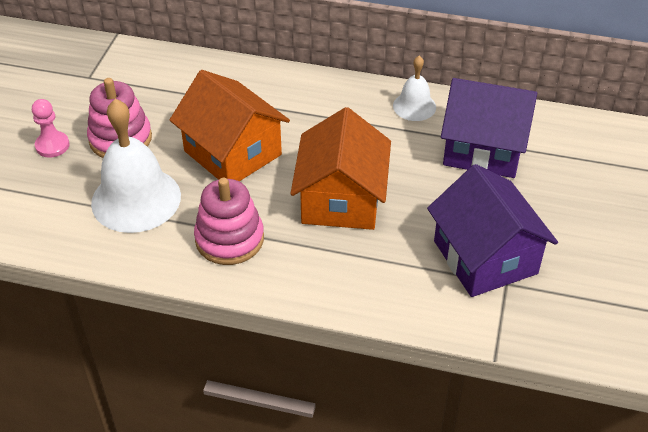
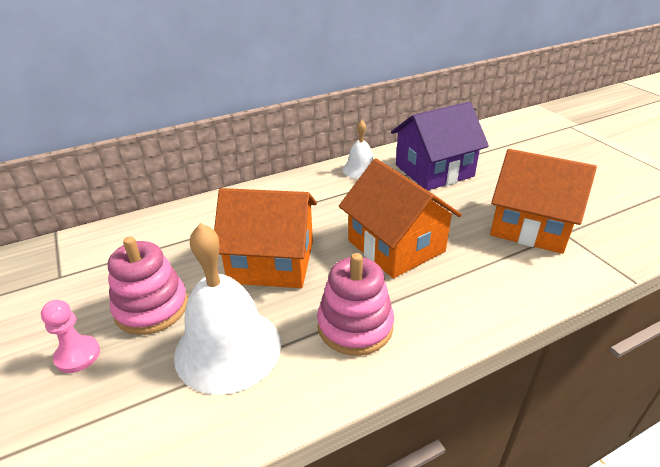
camera: 40 degrees left, 10 degrees down
purple house [427,164,558,297] -> orange house [490,149,597,254]

